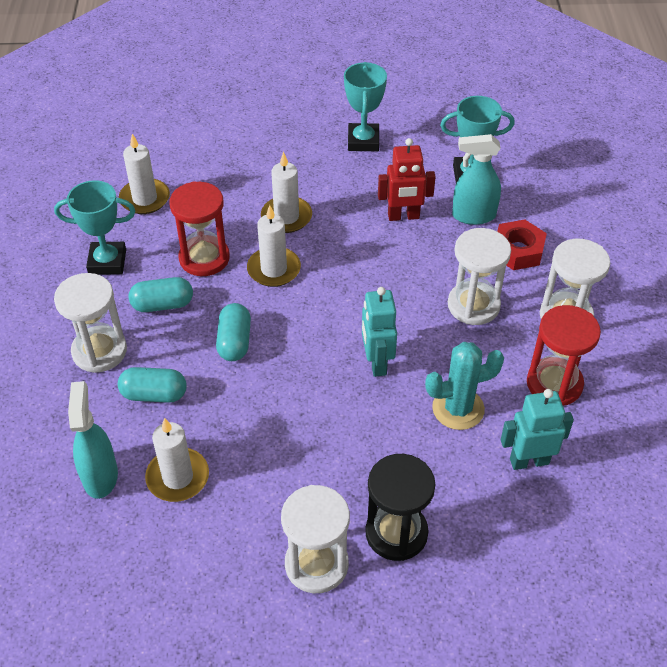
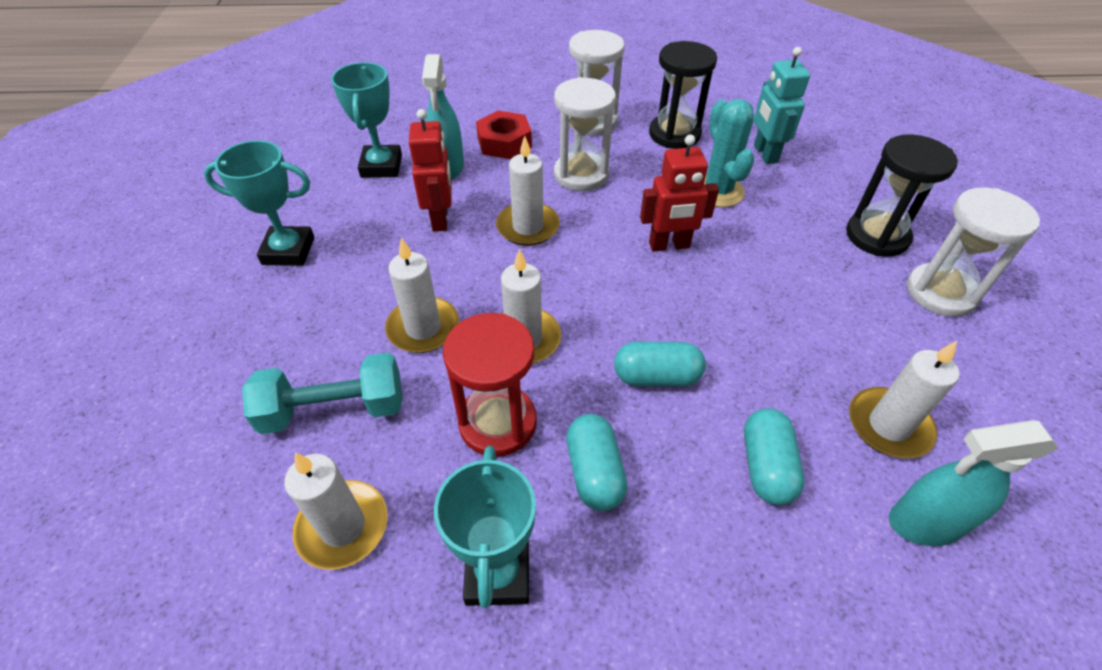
camera: 90 degrees left, 0 degrees up
white hourglass [54,273,127,373] -> none
turquoise robot [362,287,397,377] -> red robot [640,134,719,252]
red hourglass [527,305,601,406] -> black hourglass [649,41,717,149]
none -> turquoise dumbbell [242,353,402,434]
none -> white candle [496,136,560,246]

